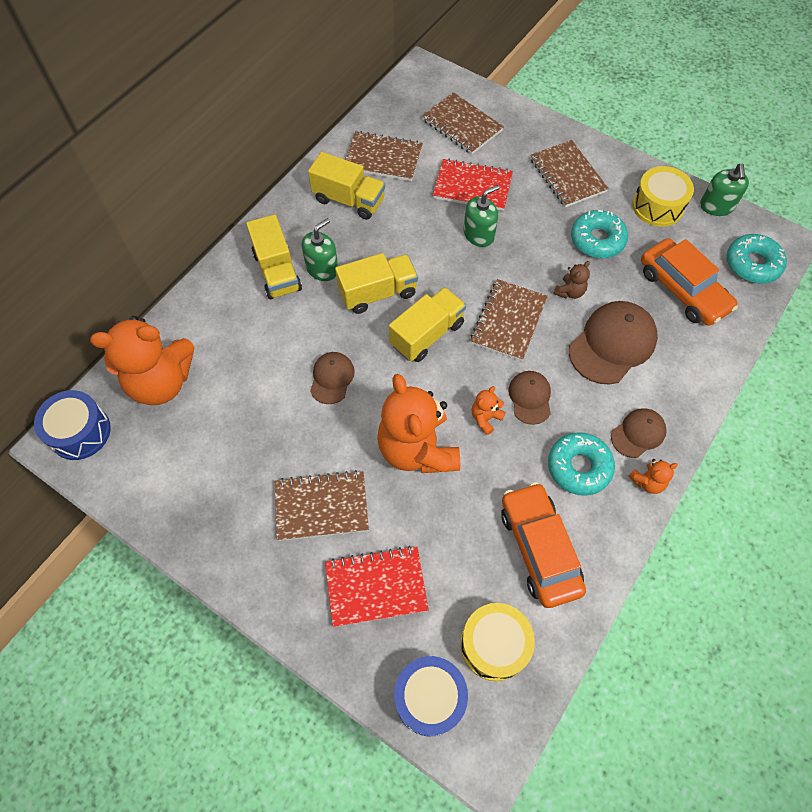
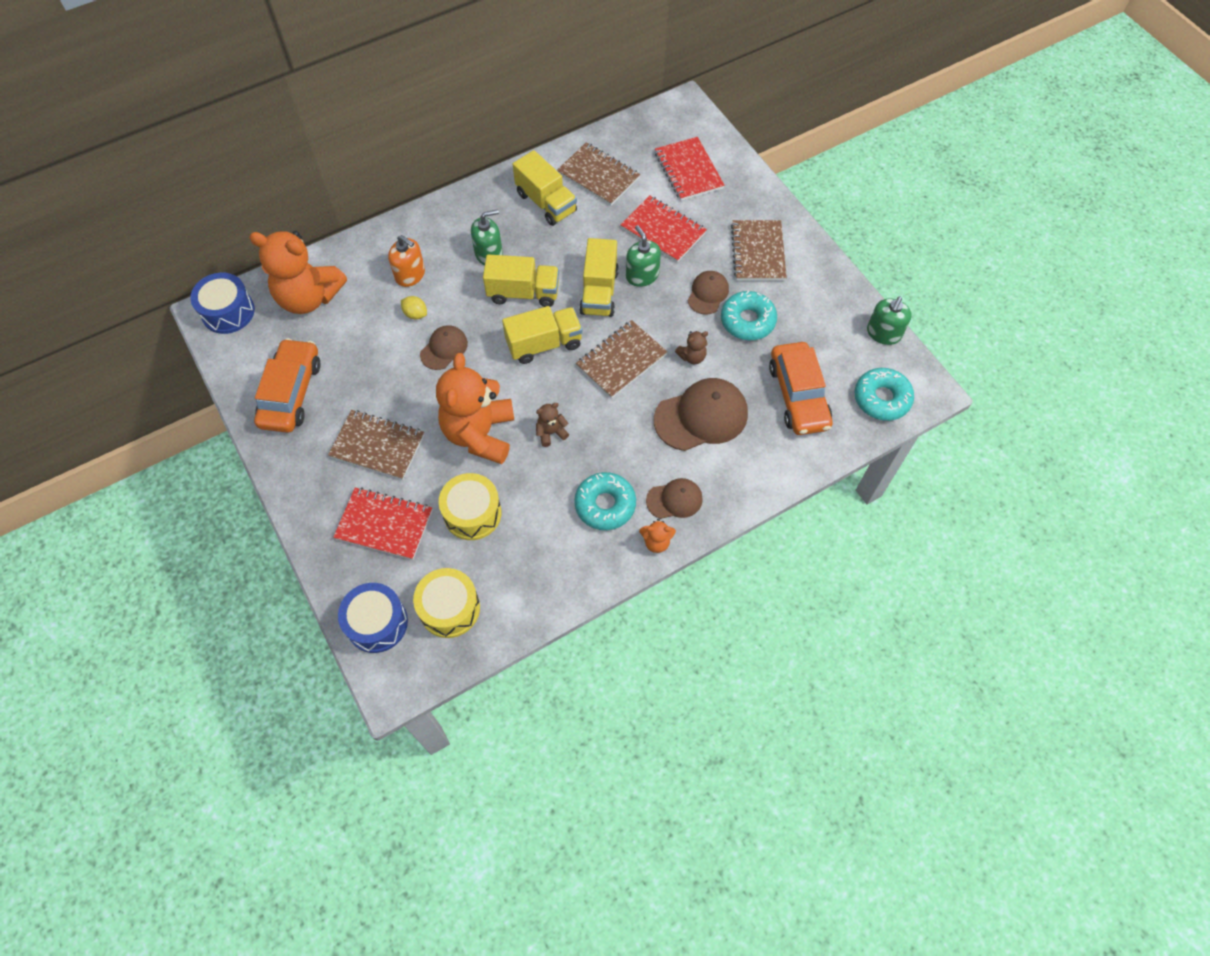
camera: 25 degrees right, 0 degrees up
yellow truck [246,214,302,299] -> yellow truck moved to [579,238,619,317]
brown notebook [422,92,504,154] -> red notebook [655,137,725,201]
green soap dispenser [464,185,499,247] -> green soap dispenser turned 105 degrees counterclockwise [626,225,661,287]
orange teddy bear [471,386,506,435] -> brown teddy bear [536,403,569,447]
orange car [501,482,586,608] -> orange car moved to [254,338,320,433]
brown cap [508,371,551,425] -> brown cap moved to [688,271,729,314]
yellow drum [632,166,694,227] -> yellow drum moved to [439,473,502,540]
none -> orange soap dispenser [388,235,425,287]
none -> yellow lemon [401,296,427,319]

